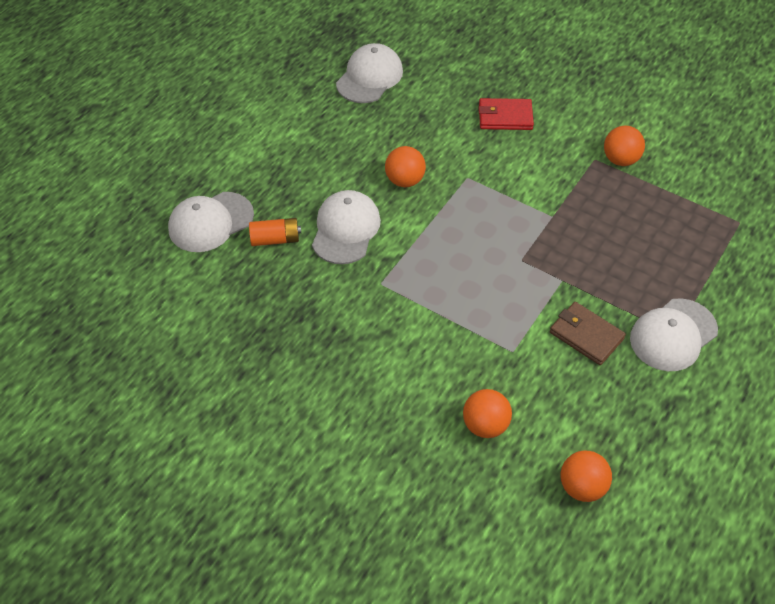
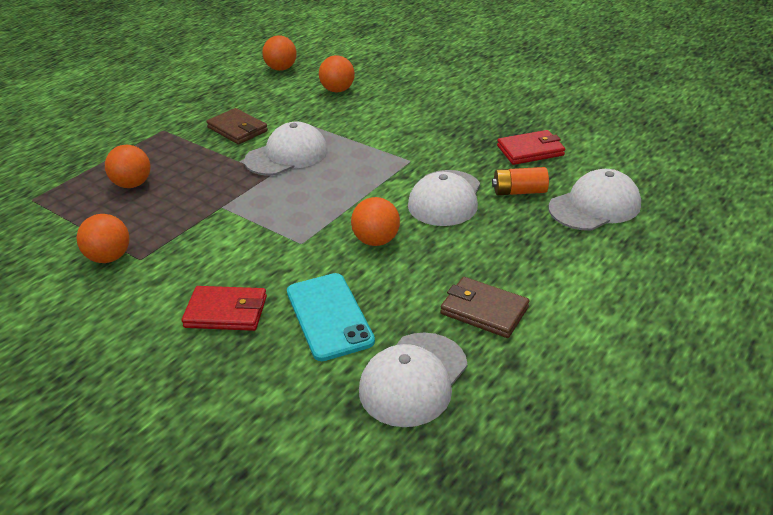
camera: 175 degrees left, 15 degrees down
white cap [630,298,718,371] -> white cap moved to [244,122,328,176]
none -> orange ball [105,145,150,188]
none -> turquoise phone [287,273,375,361]
none -> brown wallet [440,277,530,338]
none -> red wallet [497,130,565,165]

